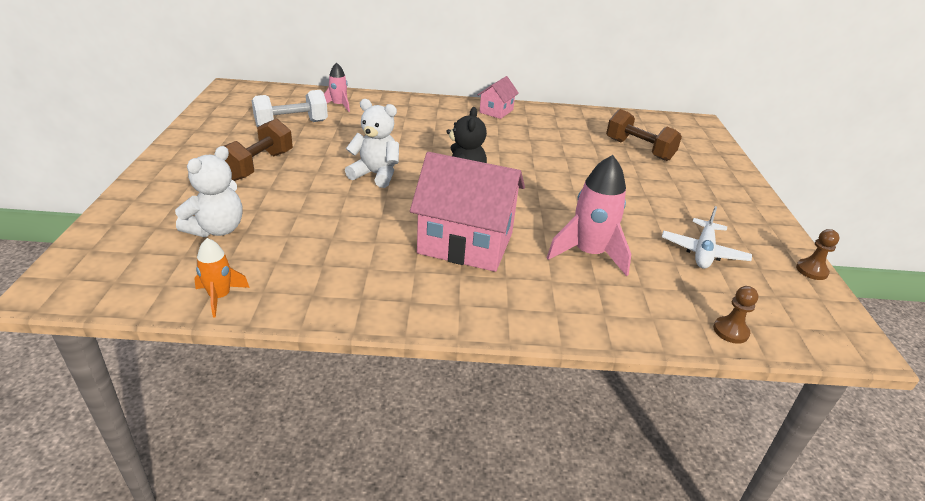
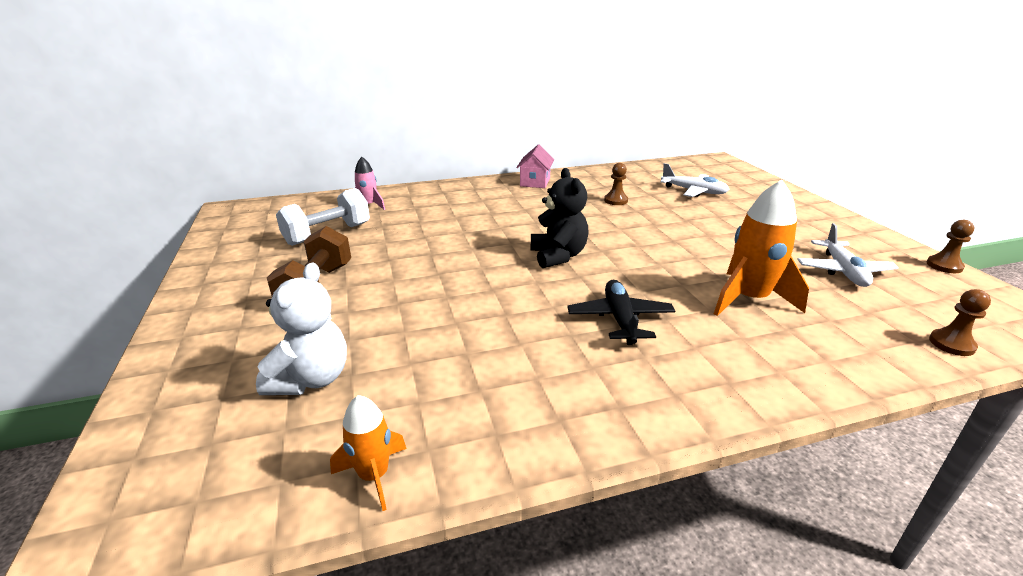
camera: 15 degrees left, 5 degrees down
white teddy bear [345,99,399,188] -> none
pink house [410,152,525,272] -> black plane [567,280,675,345]
pink rocket [547,155,631,277] -> orange rocket [714,180,809,316]
brown dumbbell [606,109,682,161] -> white plane [660,163,730,197]
none -> brown pawn [604,163,628,205]

